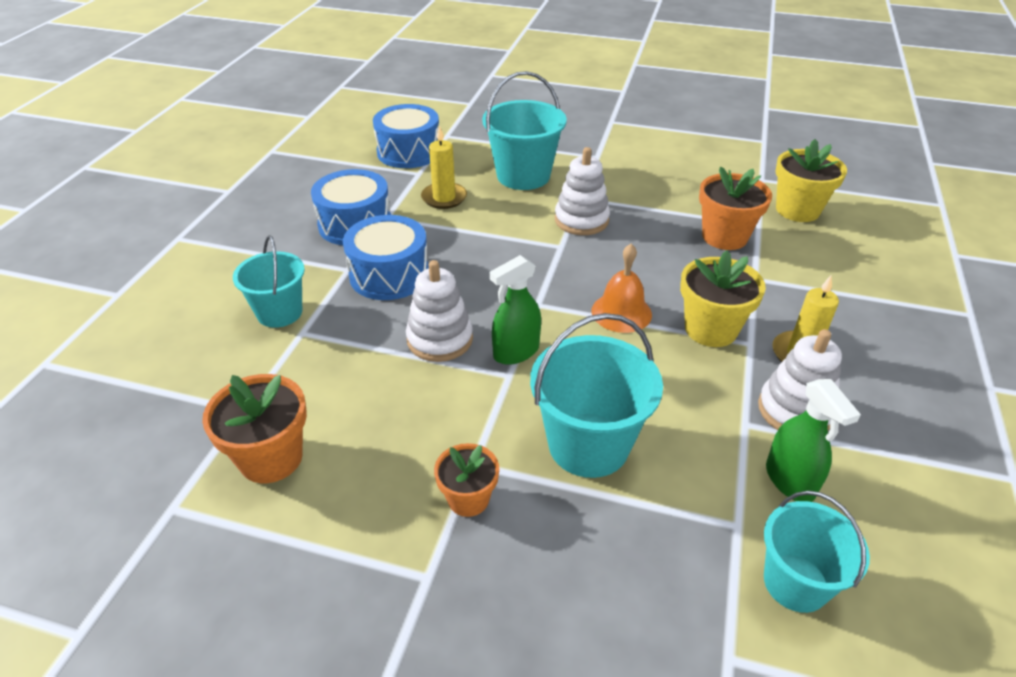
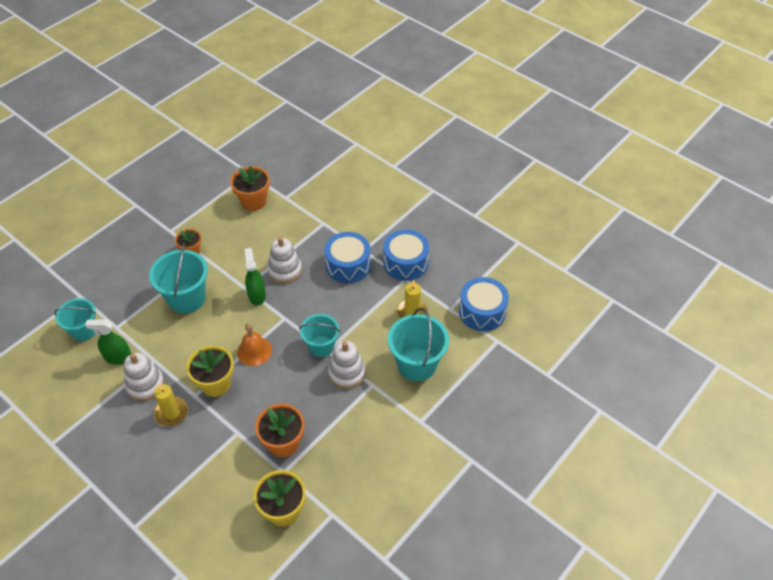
camera: 115 degrees right, 10 degrees up
turquoise bucket [233,235,305,328] -> turquoise bucket moved to [299,314,340,357]

